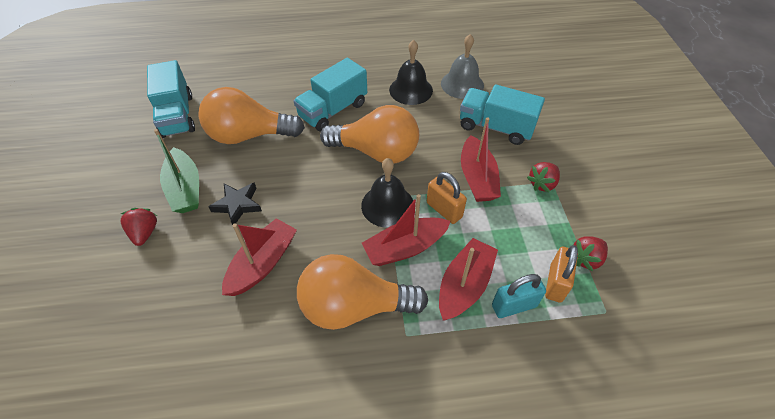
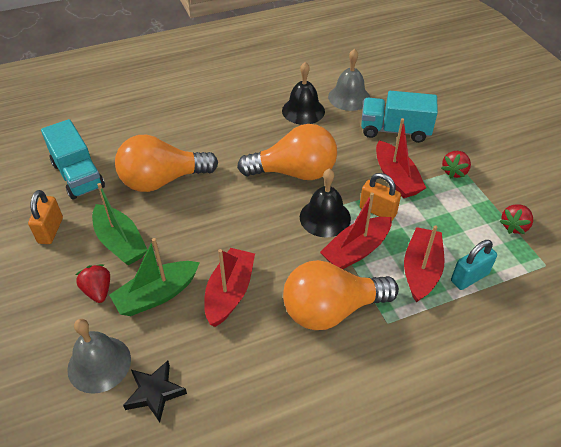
camera: 15 degrees left, 5 degrees down
black star [208,183,262,225] -> black star moved to [123,361,187,422]
turquoise truck [293,58,367,132] -> none
orange padlock [545,245,578,303] -> orange padlock moved to [28,190,63,244]
none -> grey bell [67,319,131,394]
none -> green boat [109,238,200,316]

